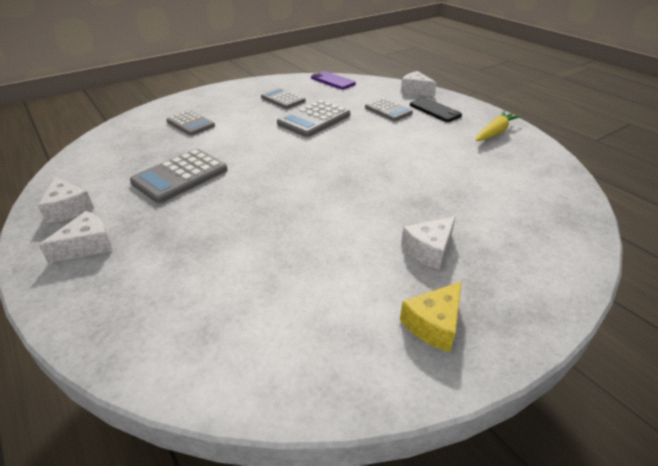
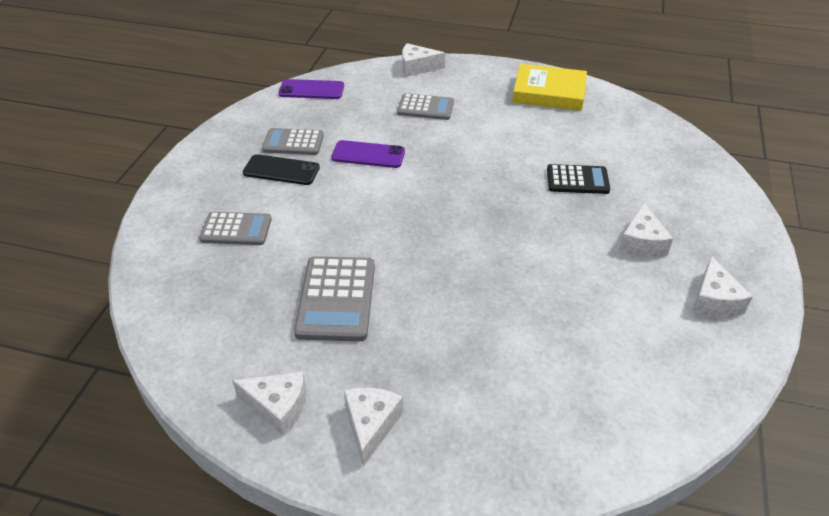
camera: 40 degrees left, 5 degrees up
grey calculator [277,100,350,137] -> purple phone [331,140,405,168]
yellow cheese [400,281,462,352] -> white cheese [693,256,752,317]
black phone [410,98,462,122] -> black phone moved to [243,154,320,185]
yellow carrot [476,111,521,141] -> yellow book [512,64,587,111]
none -> black calculator [547,164,610,194]

